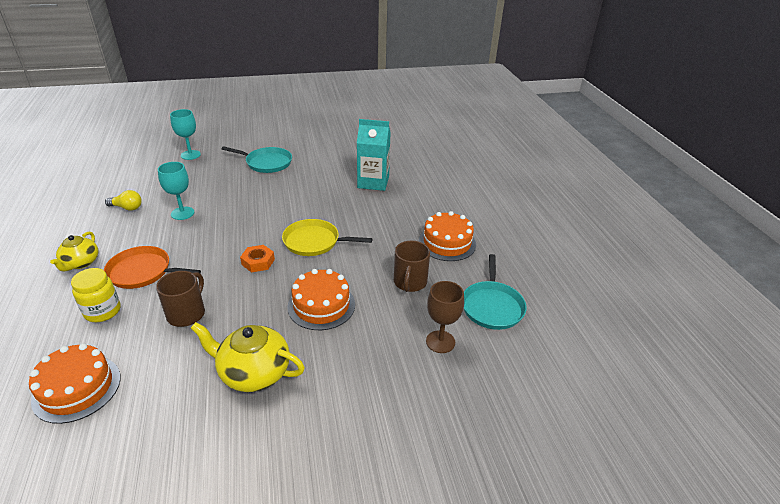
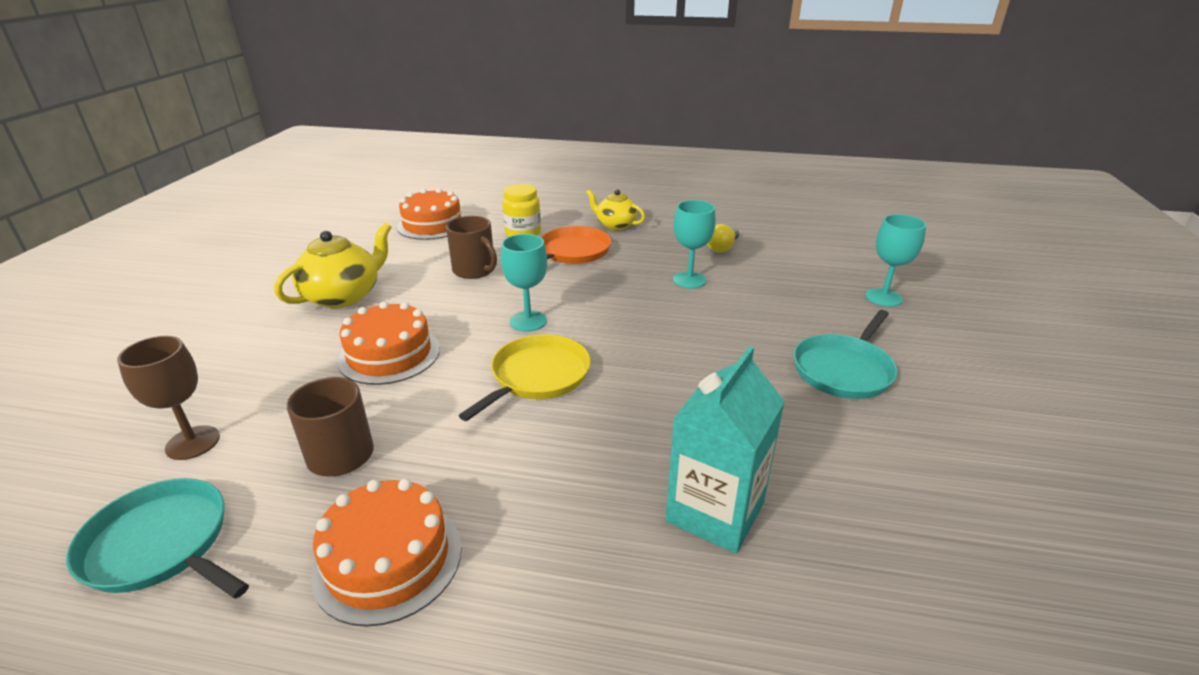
camera: 115 degrees right, 5 degrees down
orange nut [240,245,275,273] -> turquoise goblet [501,234,547,332]

